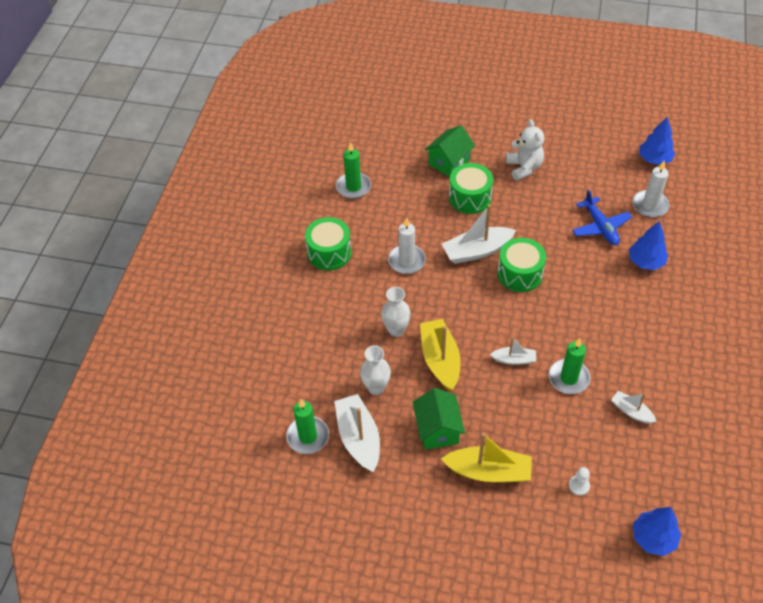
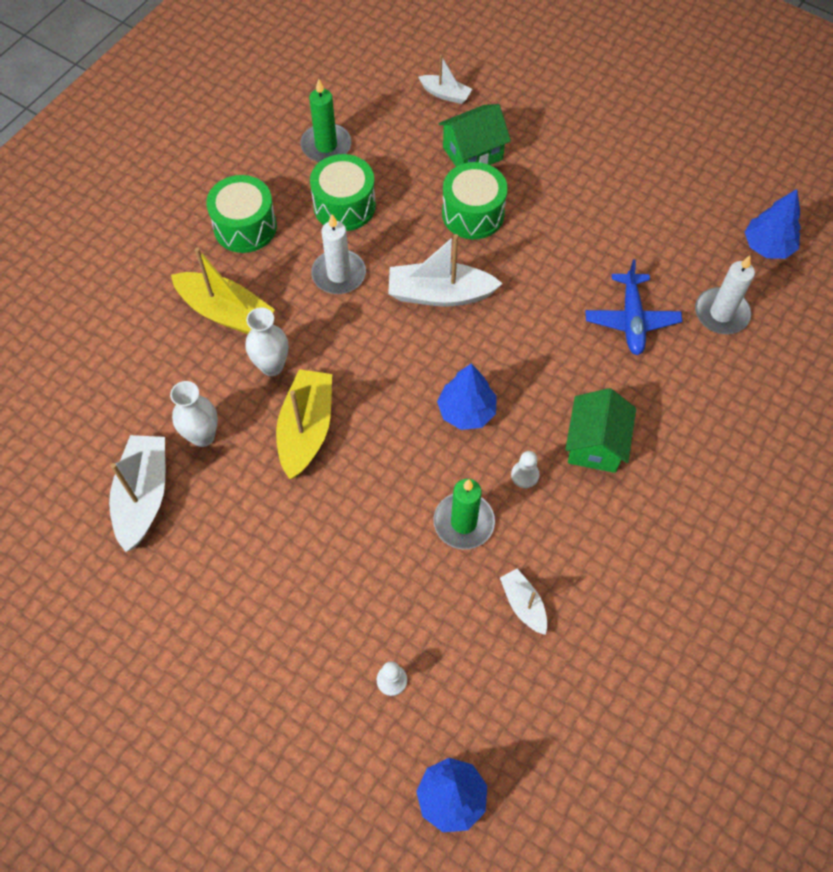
camera: 20 degrees right, 10 degrees up
green candle [286,399,329,454] -> none
green house [413,388,465,449] -> green house moved to [565,388,636,473]
yellow boat [441,433,532,482] -> yellow boat moved to [171,247,275,334]
white boat [490,337,536,365] -> white boat moved to [419,55,472,104]
green drum [498,238,546,292] -> green drum moved to [310,154,376,231]
white teddy bear [506,119,544,181] -> none
blue tree [629,221,668,270] -> blue tree moved to [437,363,497,430]
none -> white pawn [511,451,539,488]

